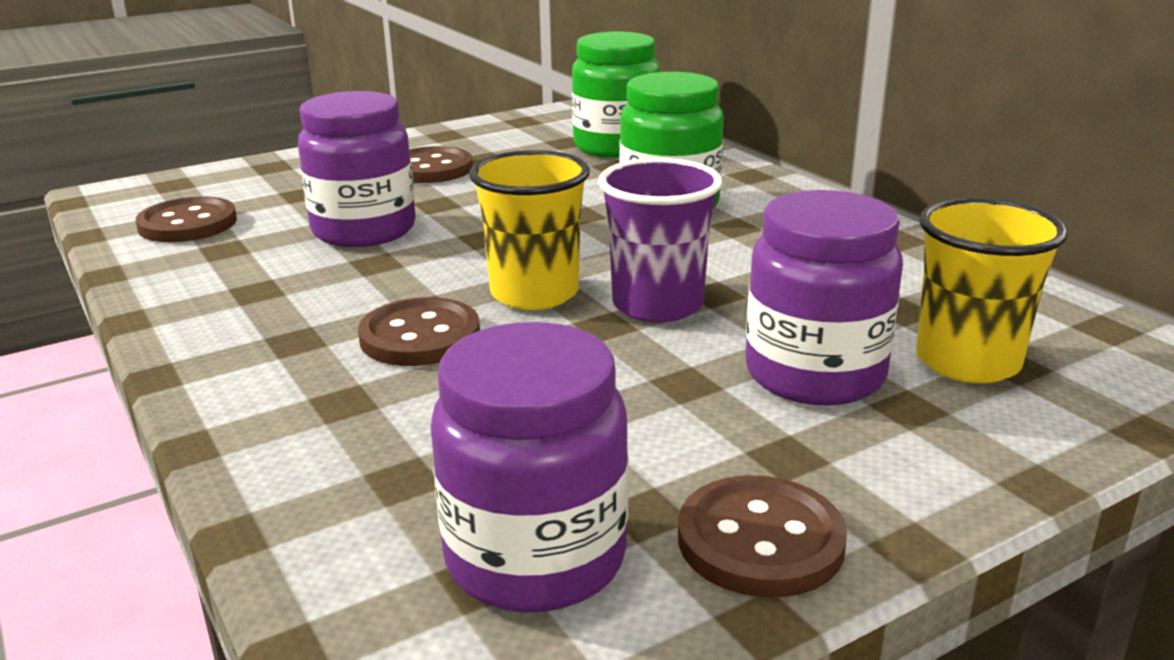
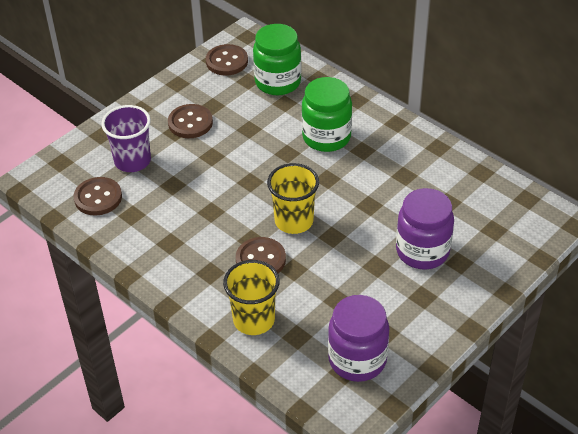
camera: 15 degrees left, 20 degrees up
purple jar [298,91,416,247] -> none
purple cup [598,158,722,322] -> purple cup moved to [101,105,151,172]
brown button [678,475,847,598] -> brown button moved to [206,44,248,75]
yellow cup [916,198,1068,383] -> yellow cup moved to [223,260,280,335]

